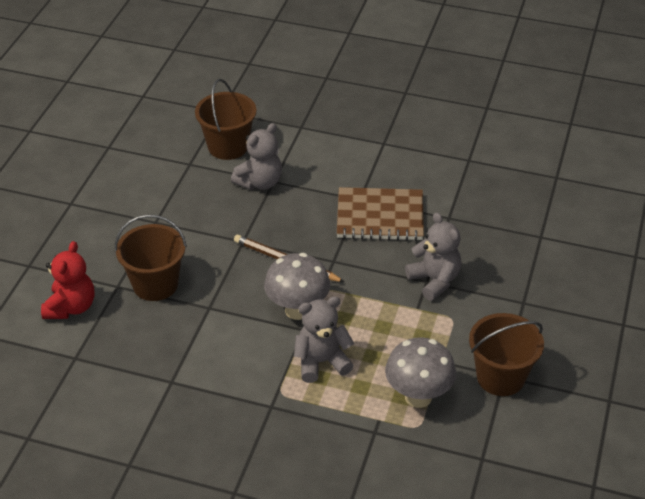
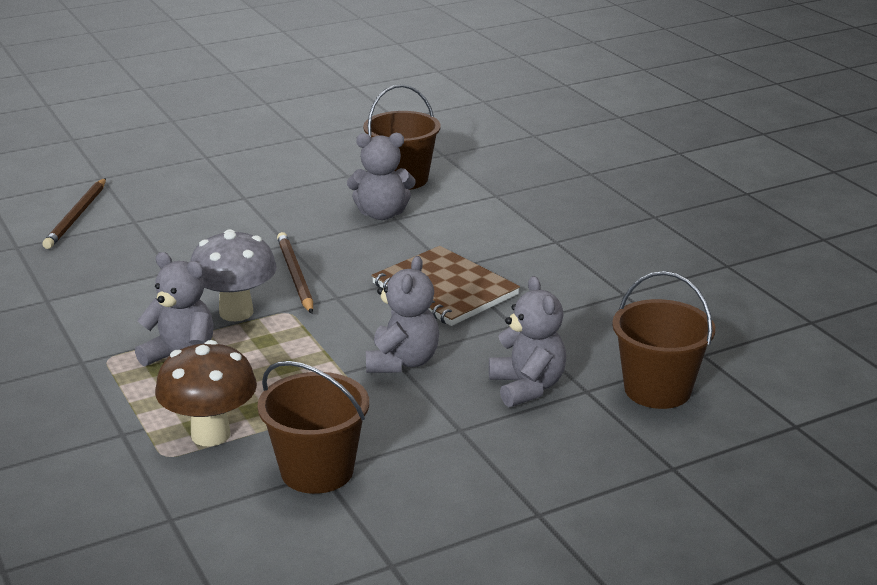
camera: 45 degrees right, 15 degrees down
red teddy bear [41,241,94,319] -> brown pencil [42,178,106,249]
brown bucket [115,214,187,301] -> brown bucket moved to [612,271,715,409]
grey mushroom [385,337,456,408] -> brown mushroom [155,340,257,446]
none -> grey teddy bear [489,276,566,407]

